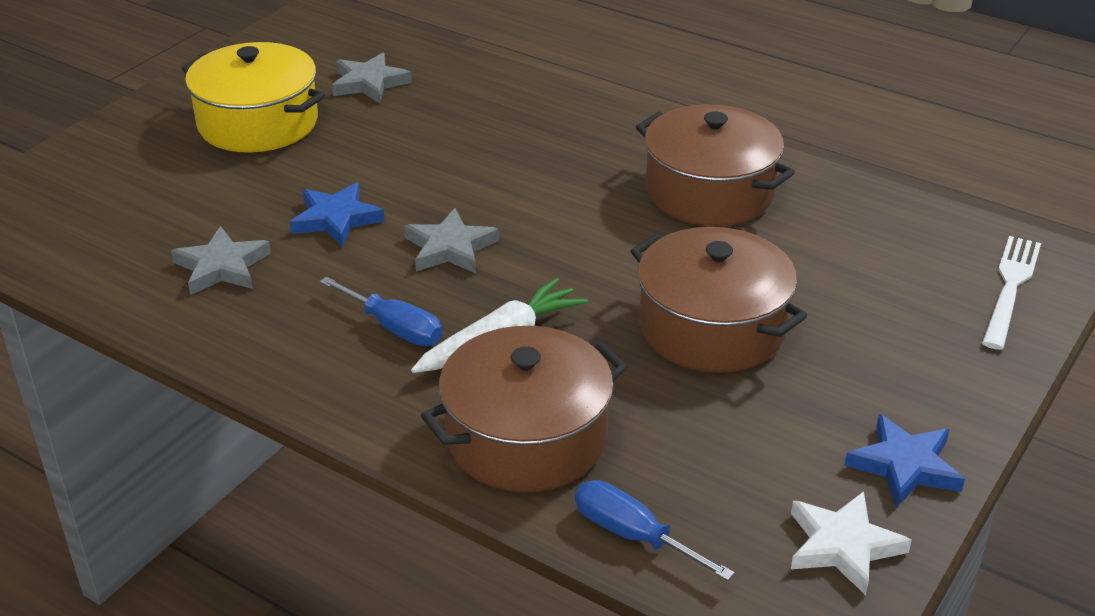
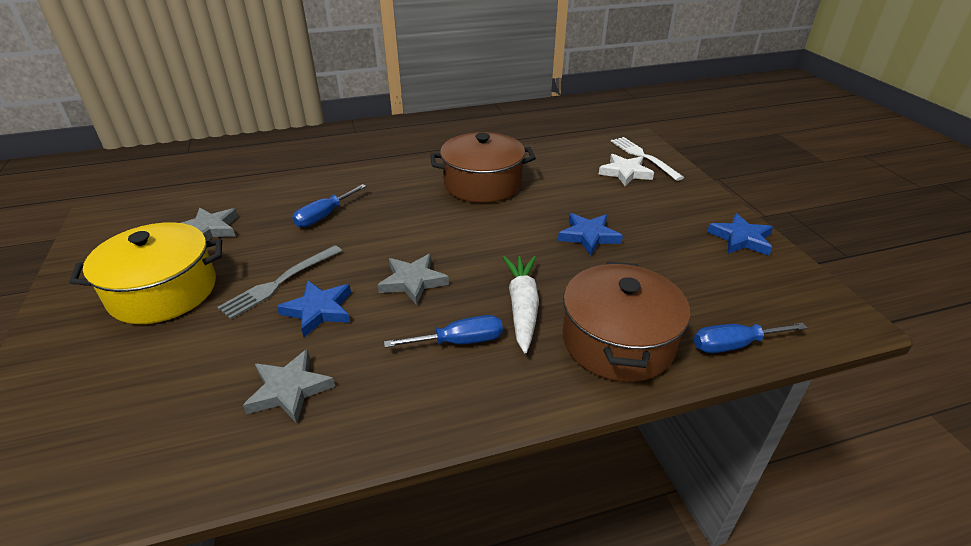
camera: 50 degrees left, 0 degrees up
brown pot [631,227,807,373] -> blue star [558,213,623,255]
white star [791,491,912,595] -> white star moved to [598,154,654,186]
none -> grey fork [217,245,342,319]
none -> blue screwdriver [292,184,367,227]

